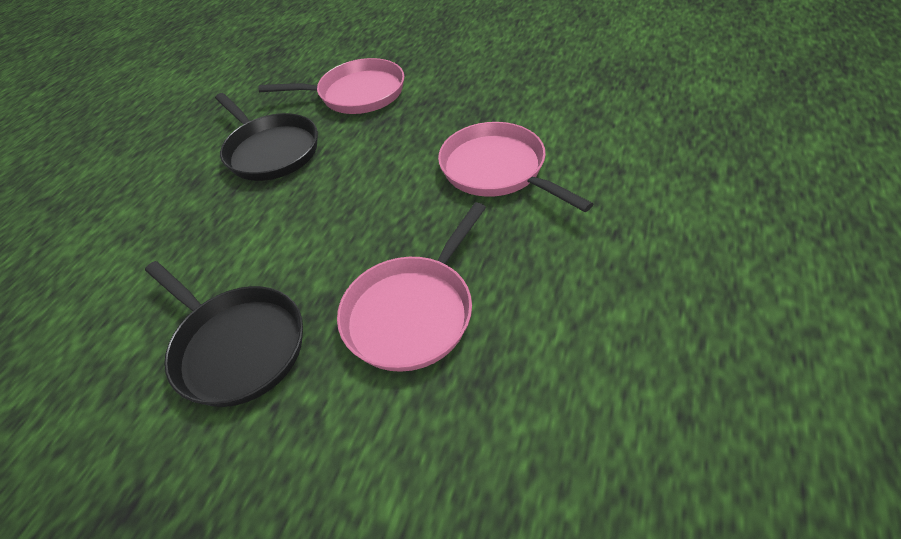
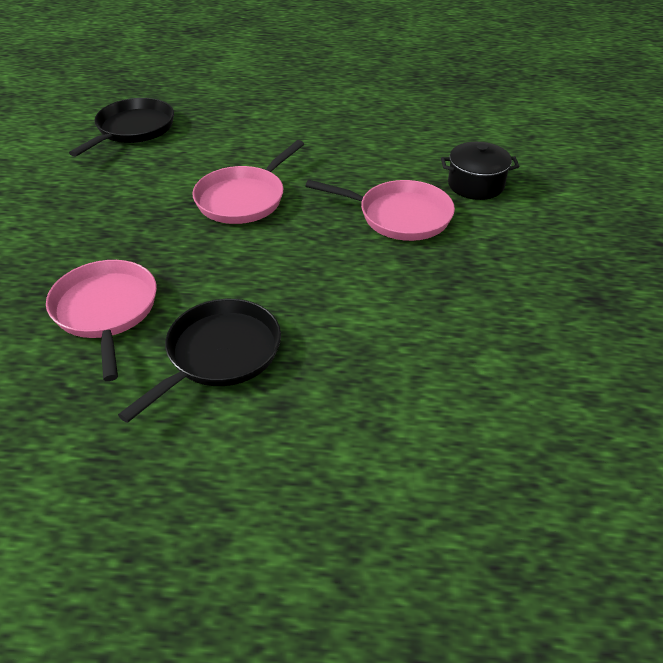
camera: 110 degrees left, 5 degrees down
black pan [145,261,303,407] -> black pan moved to [69,98,174,157]
none -> black pot [441,142,520,200]

